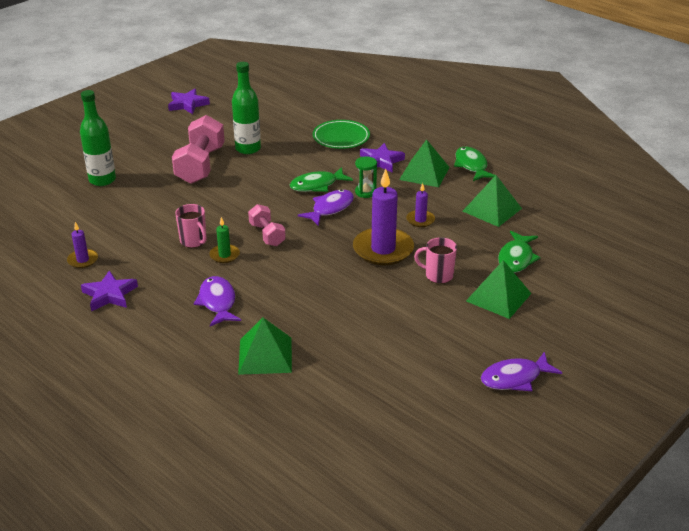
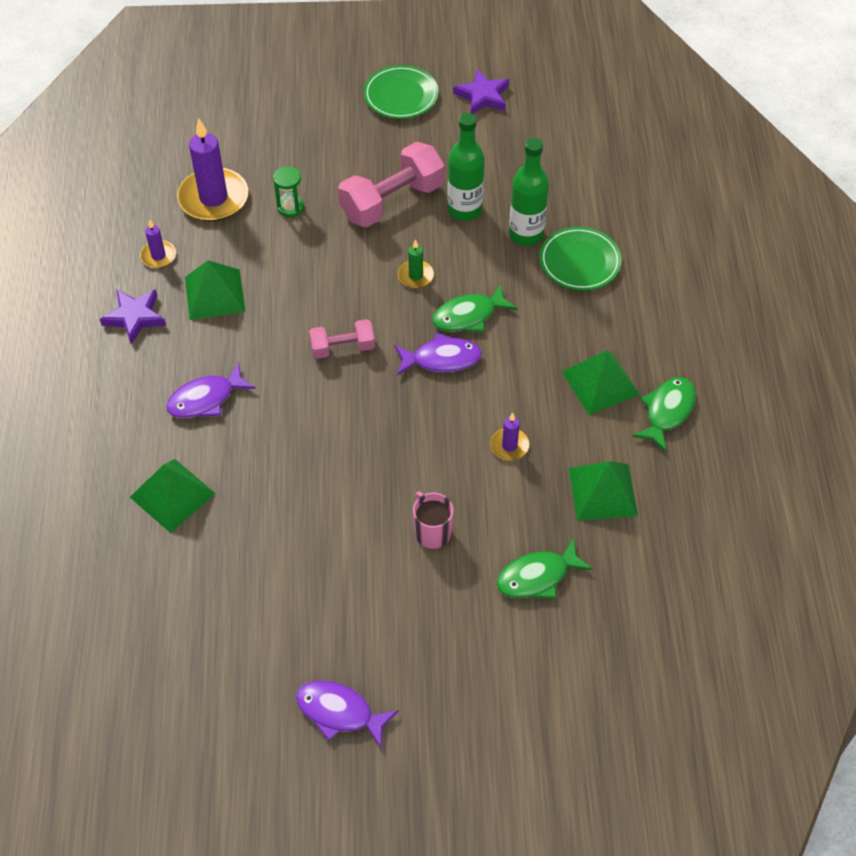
camera: 45 degrees right, 20 degrees up
green bottle [80,90,116,186] -> green bottle moved to [509,138,549,246]
pink mug [175,204,207,248] -> none
purple fish [194,276,241,326] -> purple fish turned 150 degrees counterclockwise [166,362,256,418]
green candle [209,217,240,263] -> green candle moved to [398,239,434,288]
pink dumbbell [248,204,286,246] -> pink dumbbell turned 60 degrees clockwise [309,319,375,359]
green fish [290,167,353,192] -> green fish turned 45 degrees counterclockwise [432,284,517,332]
purple candle [353,169,414,265] -> purple candle moved to [177,119,248,221]
green hourglass [355,156,377,198] -> green hourglass moved to [273,166,304,217]
purple star [360,143,405,173] -> none
green pyramid [466,260,532,319] -> green pyramid moved to [185,260,246,320]
none -> green plate [364,65,439,119]

